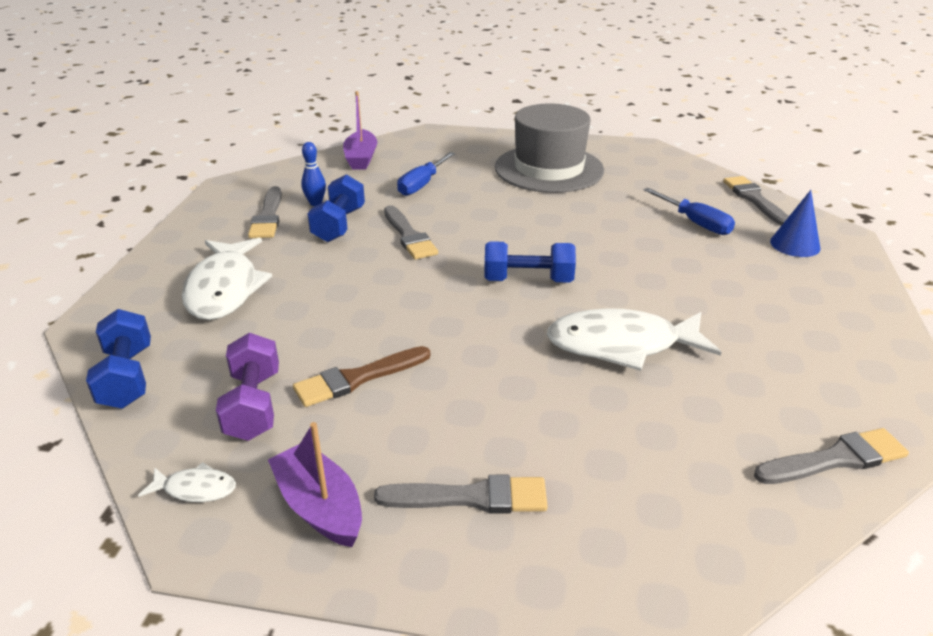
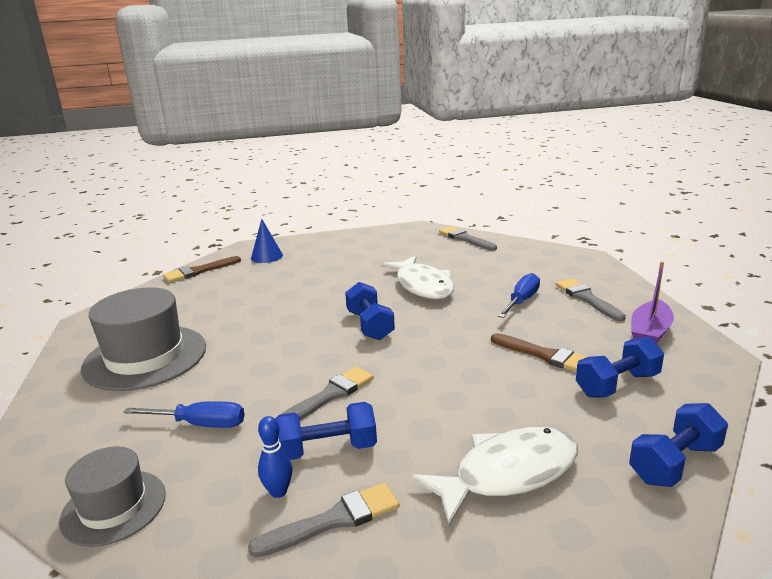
camera: 110 degrees left, 10 degrees down
white fish [138,462,236,502] -> none
purple dumbbell [216,333,279,441] -> blue dumbbell [576,337,664,398]
purple boat [343,91,377,170] -> grey hat [59,446,166,547]
blue screwdriver [643,188,735,235] -> blue screwdriver moved to [498,273,540,318]
grey brush [723,176,789,226] -> brown brush [163,256,241,282]

